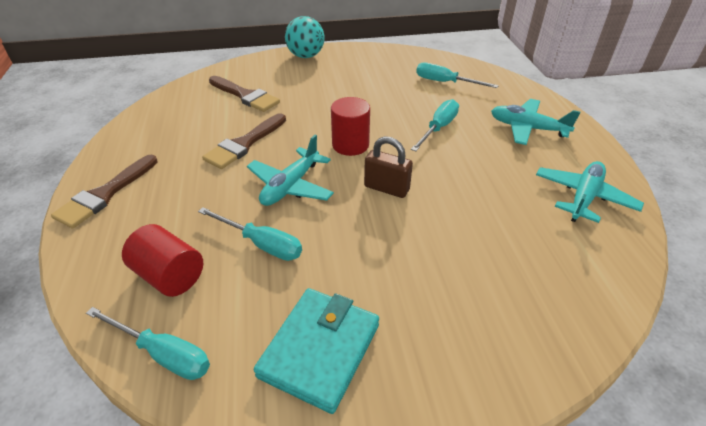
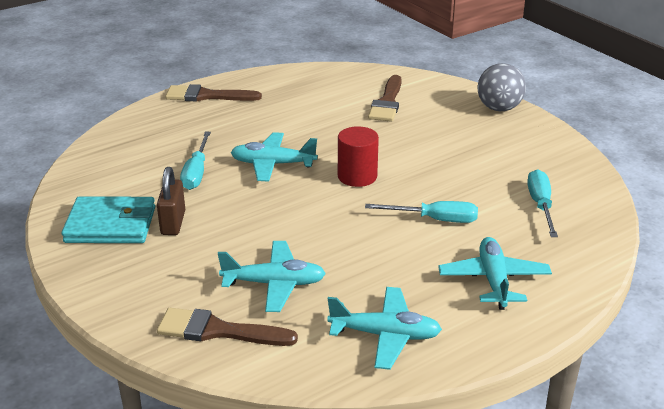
camera: 65 degrees right, 10 degrees down
turquoise screwdriver [86,307,210,380] -> none
red cylinder [122,224,203,297] -> none
brown brush [202,113,286,169] -> brown brush moved to [157,308,298,346]
turquoise ball [285,16,325,58] -> grey ball [478,63,526,111]
brown padlock [364,136,413,198] -> brown padlock moved to [157,167,185,235]
none -> turquoise plane [218,241,326,312]

